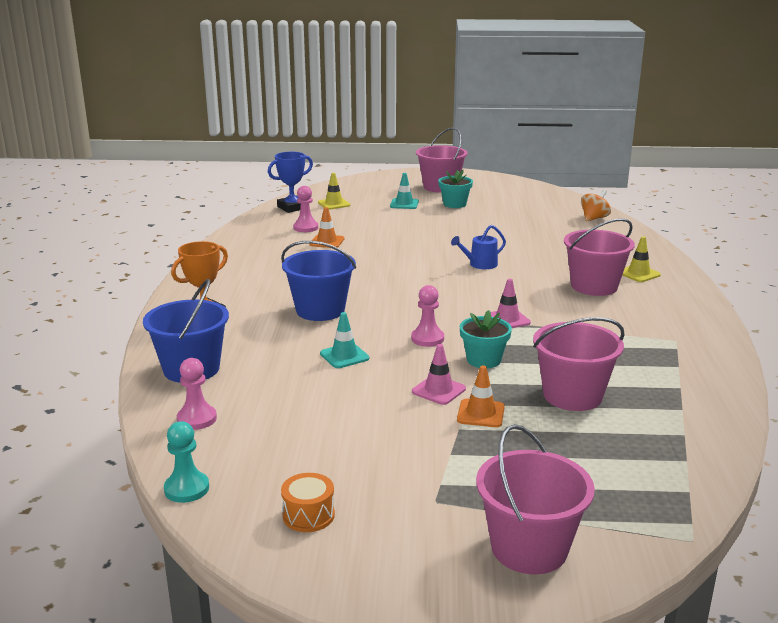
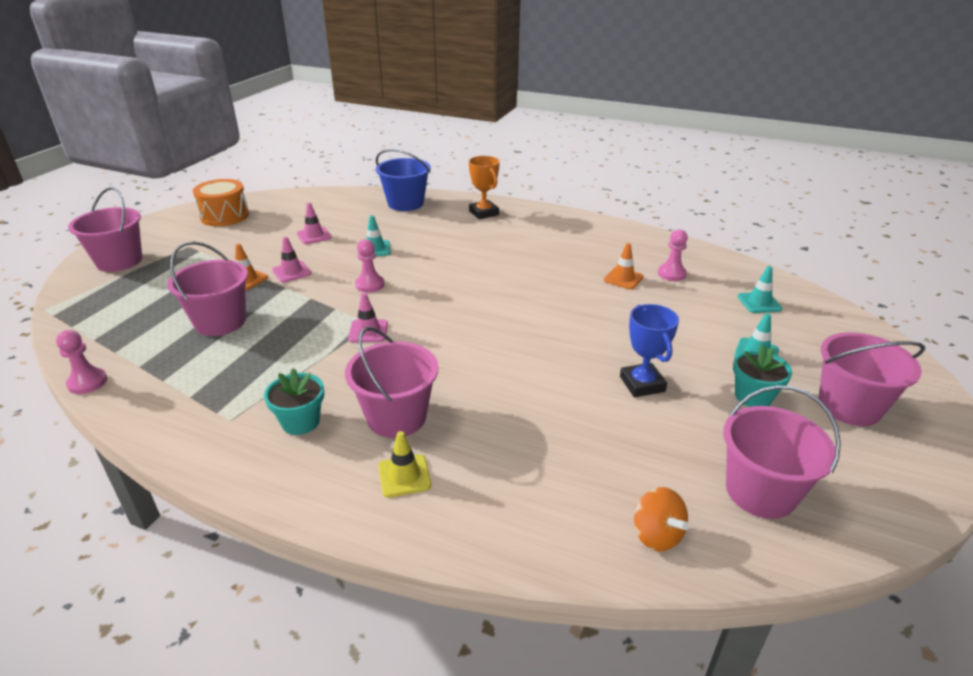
camera: 110 degrees right, 10 degrees up
turquoise pawn [164,421,209,503] -> none
pink pawn [177,358,217,430] -> pink pawn moved to [56,330,107,394]
blue trophy [268,152,313,213] -> blue trophy moved to [620,304,679,397]
blue bucket [281,241,356,321] -> none
orange drum [281,473,335,532] -> orange drum [193,179,249,226], size x1.74
yellow traffic cone [318,173,351,210] -> turquoise traffic cone [738,266,782,313]
blue watering can [451,225,506,269] -> none
turquoise flower pot [460,310,512,368] -> turquoise flower pot moved to [264,368,324,435]
none -> pink traffic cone [297,203,331,244]
none -> pink bucket [723,385,841,519]

